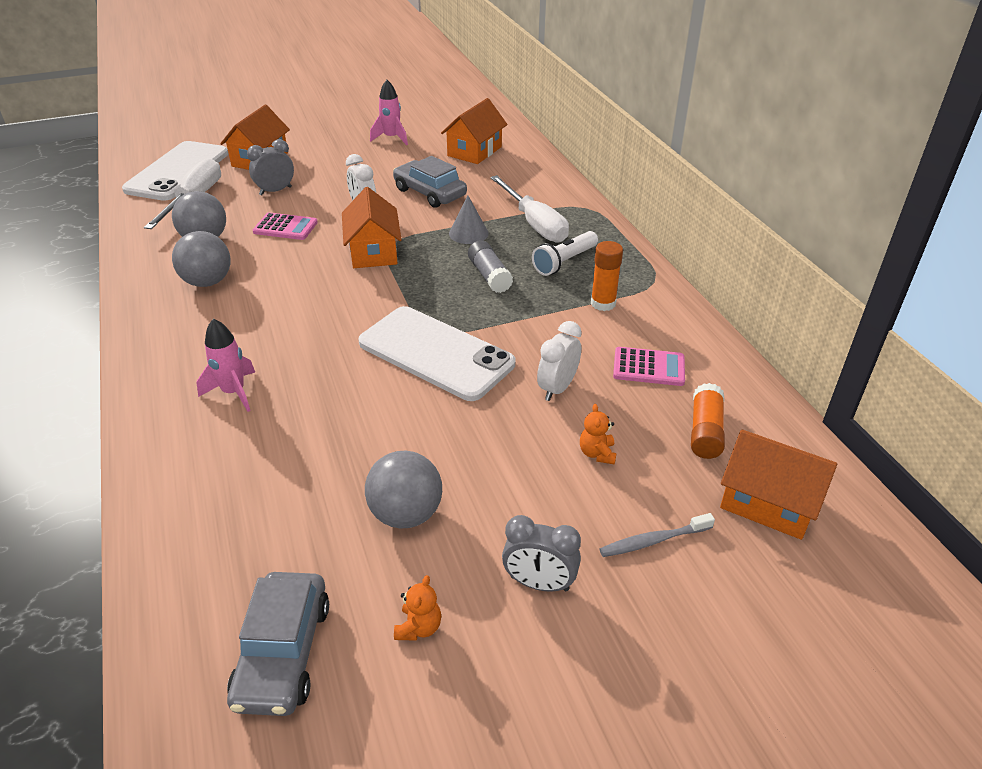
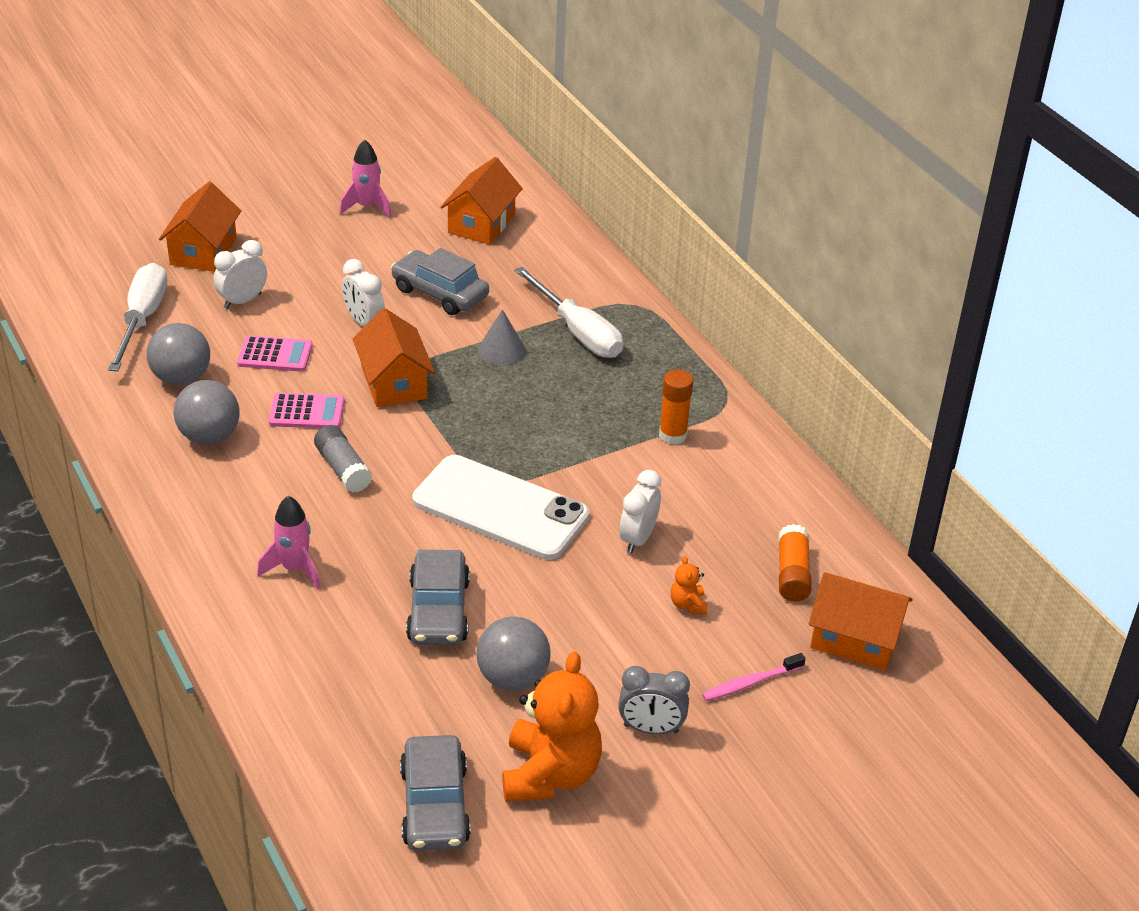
camera: 10 degrees left, 0 degrees up
white phone [122,141,228,201] -> none
grey clock [247,139,294,195] -> white clock [214,240,267,309]
orange teddy bear [394,575,441,641] -> orange teddy bear [502,651,602,802], size x2.37
grey glue stick [468,240,513,293] -> grey glue stick moved to [314,425,372,493]
white flashlight [532,231,598,276] -> none
grey toothbrush [599,513,715,557] -> pink toothbrush [702,653,806,701]
pink calculator [613,347,685,386] -> pink calculator moved to [269,393,345,428]
none -> grey car [406,550,470,645]

